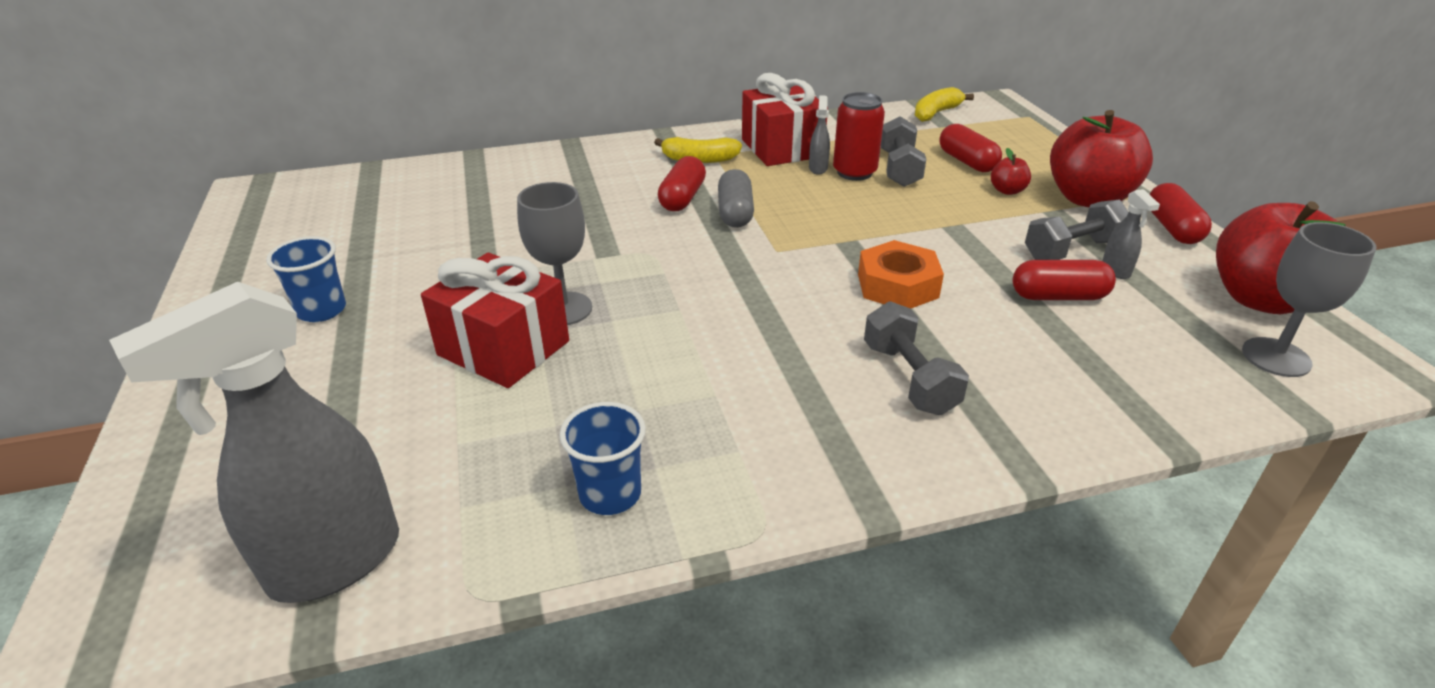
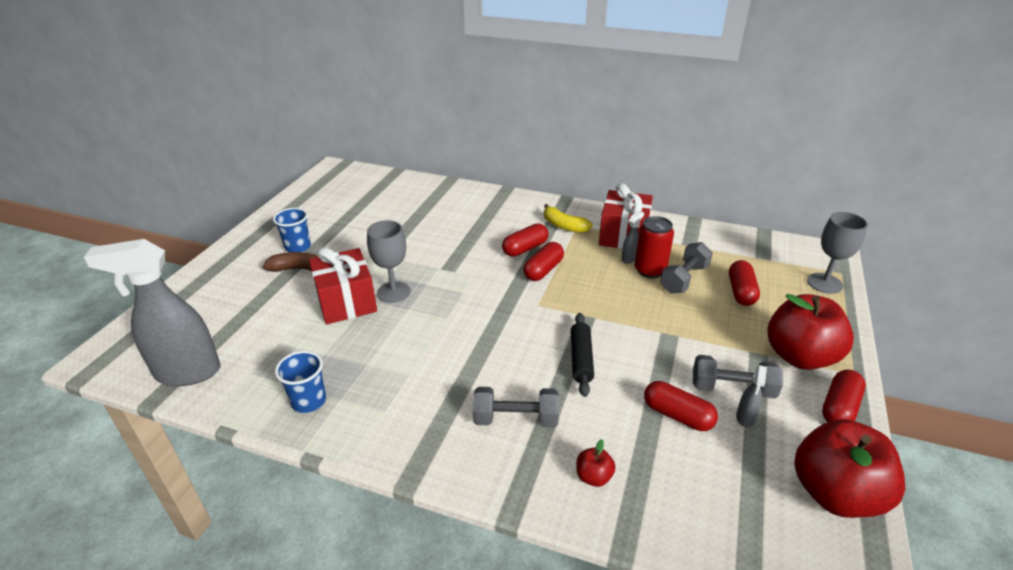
camera: 35 degrees right, 0 degrees up
grey capsule [718,169,754,228] -> red capsule [523,242,564,281]
orange nut [858,240,944,309] -> black rolling pin [571,313,594,397]
grey dumbbell [864,301,969,415] -> grey dumbbell turned 75 degrees clockwise [473,387,559,427]
yellow banana [915,87,974,122] -> none
red apple [991,148,1031,195] -> red apple moved to [576,439,616,487]
grey goblet [1242,222,1377,377] -> grey goblet moved to [807,212,868,294]
none -> brown banana [263,252,318,272]

